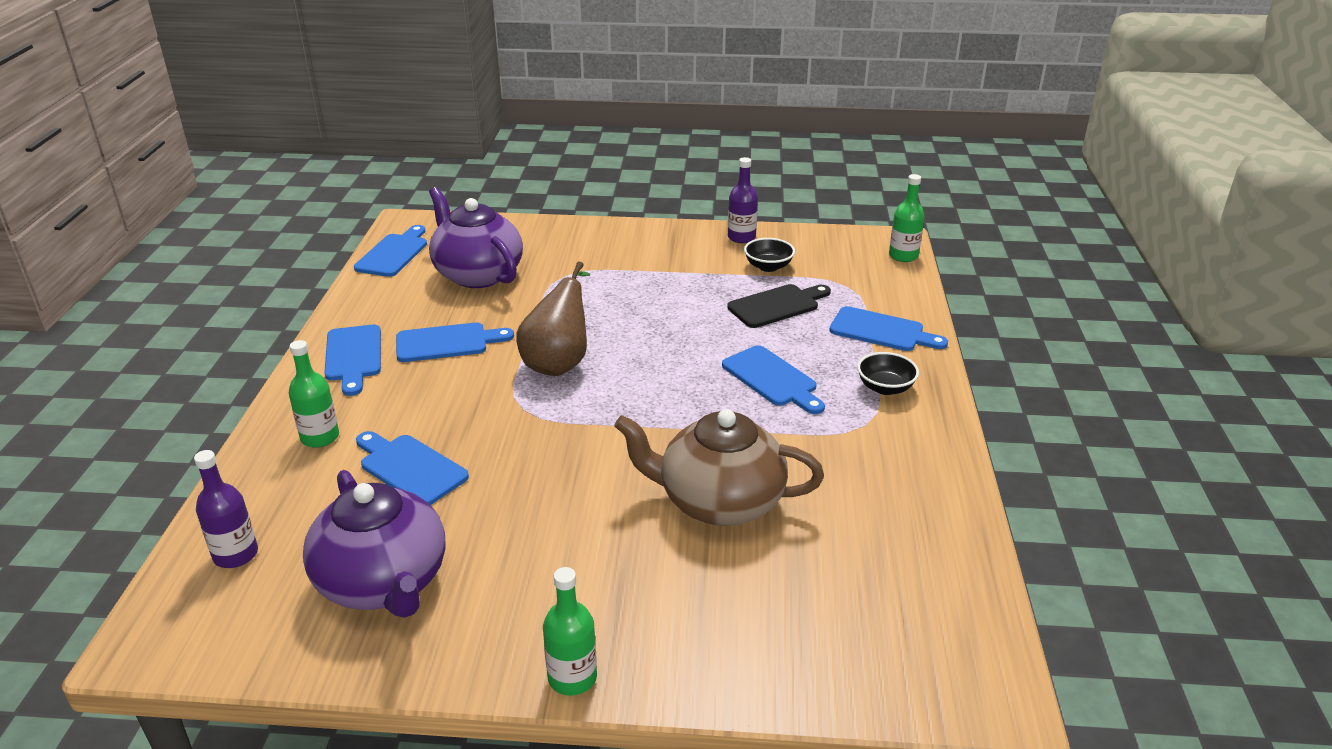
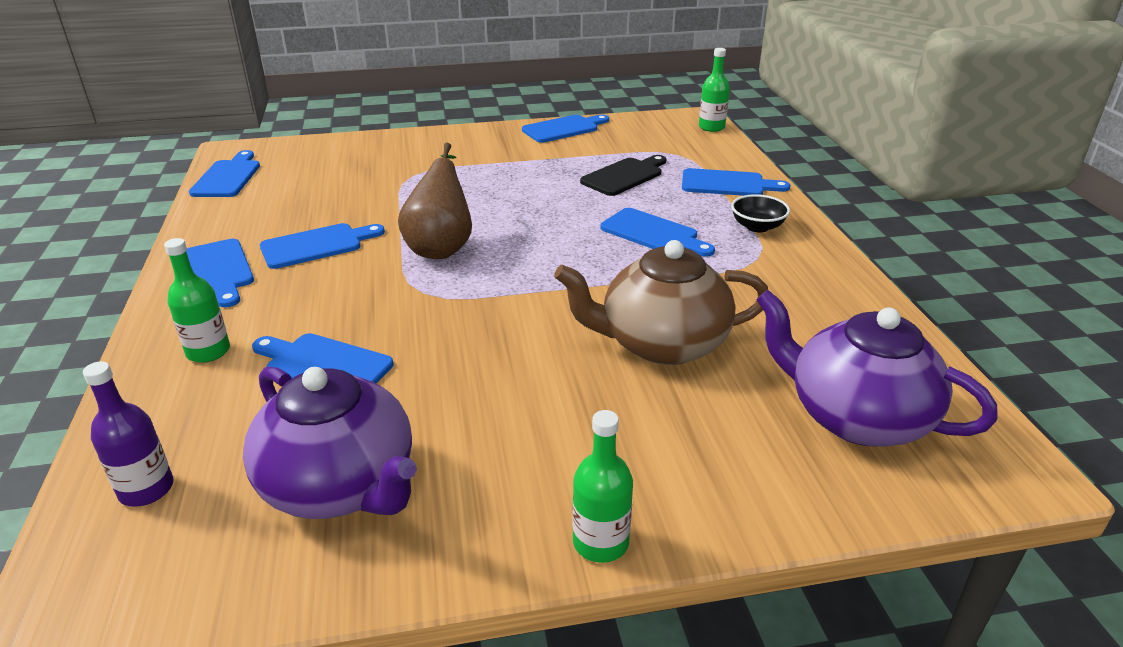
camera: 15 degrees left, 0 degrees up
purple teapot [429,187,523,288] -> purple teapot moved to [756,290,997,446]
purple bottle [728,157,758,243] -> blue cutting board [522,115,609,143]
black bowl [744,238,795,272] -> none

